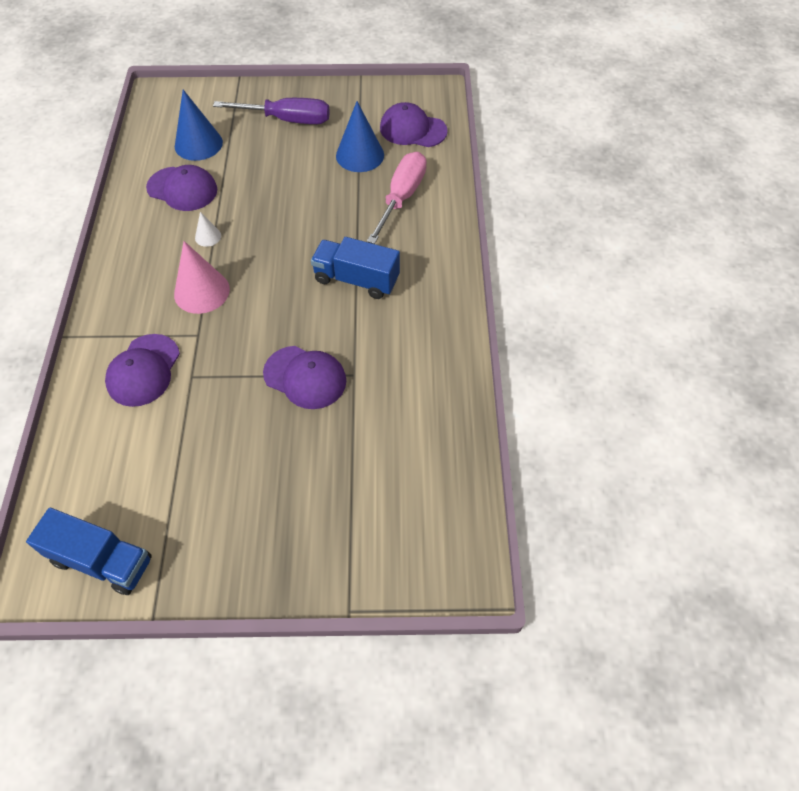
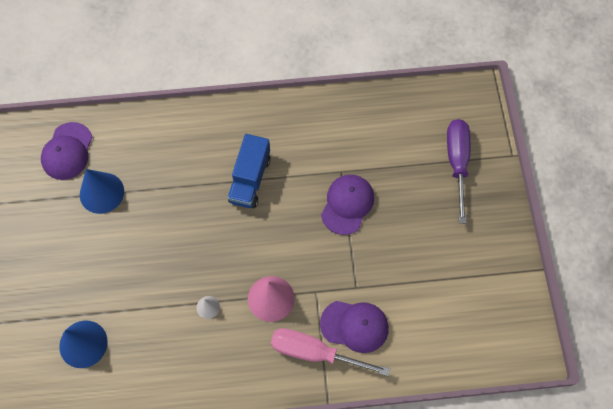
camera: 95 degrees left, 10 degrees up
blue truck [26,508,152,595] -> none
purple cap [146,165,217,211] -> none
purple screwdriver [213,98,330,124] -> purple screwdriver moved to [447,119,470,223]
pink screwdriver [367,152,427,244] -> pink screwdriver moved to [271,328,390,376]

